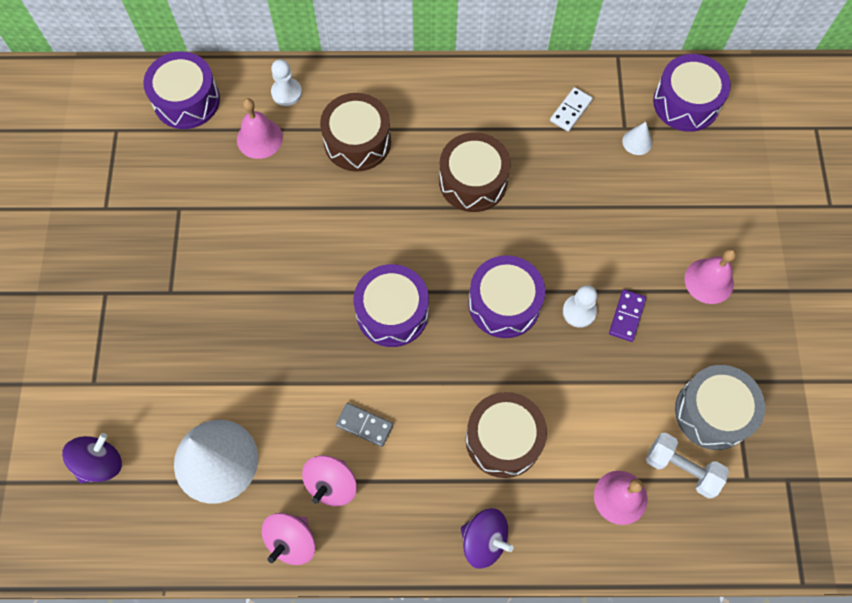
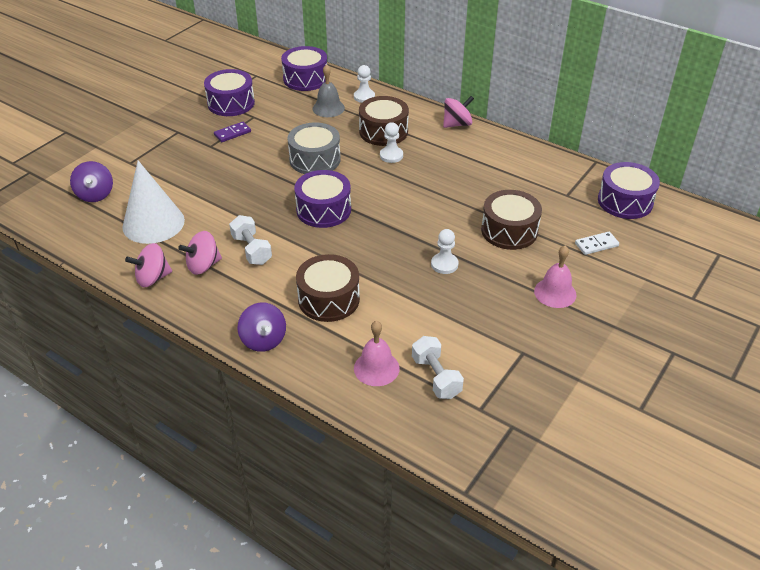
camera: 35 degrees right, 25 degrees down
purple spinning top [62,433,122,483] -> purple spinning top turned 90 degrees clockwise [70,161,113,202]
pink bell [237,98,283,159] -> grey bell [313,64,345,117]
grey domino [336,403,393,447] -> white dumbbell [229,215,272,265]
brown drum [439,132,511,212] -> brown drum moved to [481,190,542,250]
purple drum [468,255,545,338] -> purple drum moved to [204,69,255,116]
white domino [550,87,593,132] -> white domino moved to [575,232,619,255]
purple domino [609,289,646,342] -> purple domino moved to [214,122,251,142]
white cone [622,122,652,155] -> none
grey drum [675,365,765,450] -> grey drum moved to [287,123,341,174]
none -> white pawn [380,122,403,163]
none -> pink spinning top [443,96,474,128]

